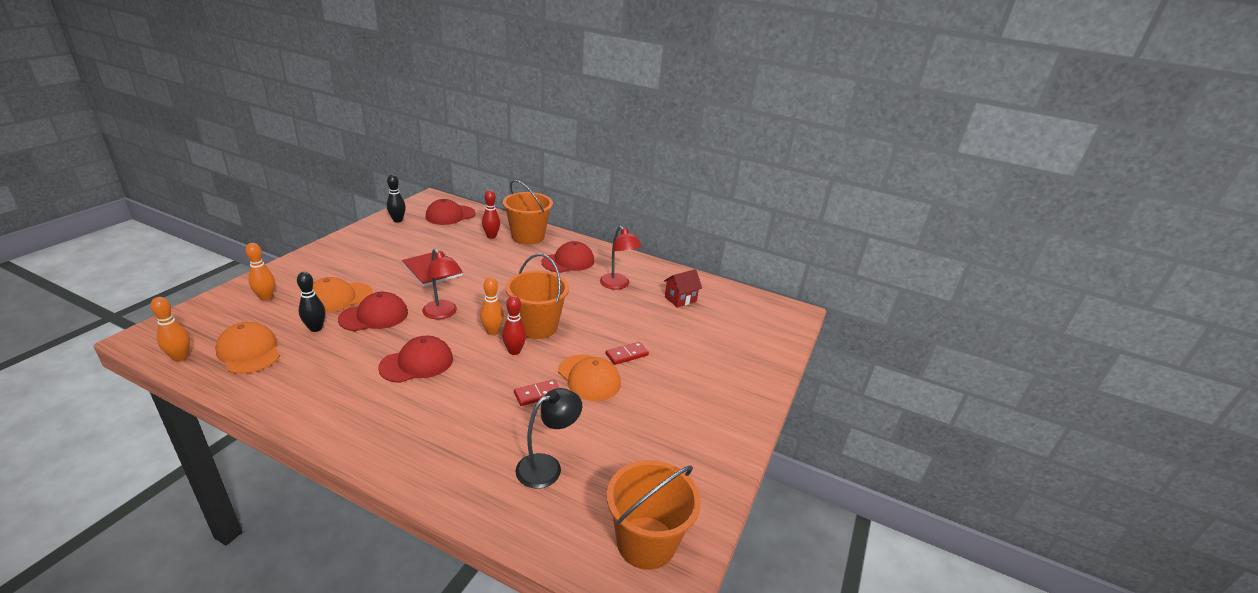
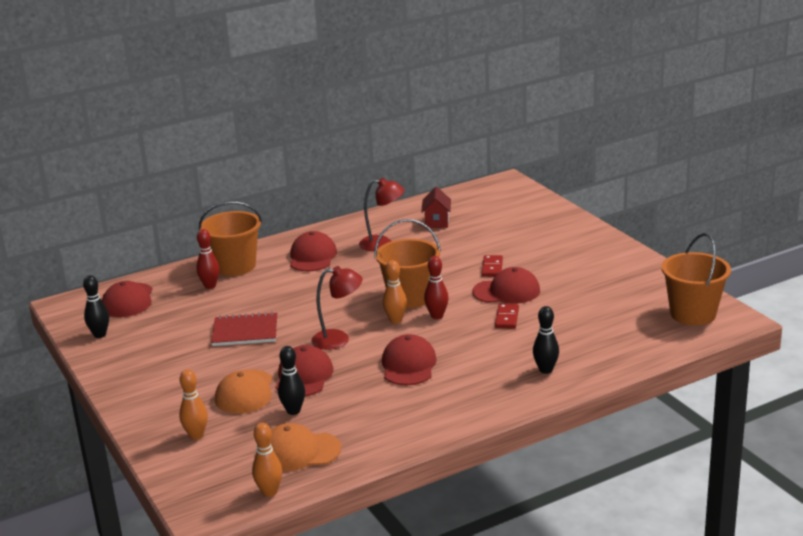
camera: 50 degrees left, 5 degrees down
black lamp [516,388,582,489] -> none
orange cap [558,355,621,401] -> red cap [472,267,540,303]
none -> black bowling pin [533,306,559,374]

